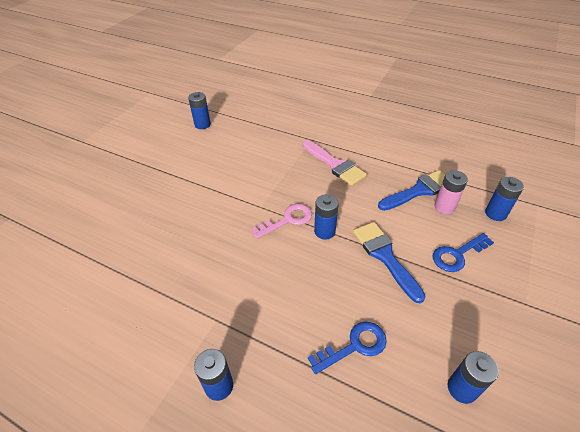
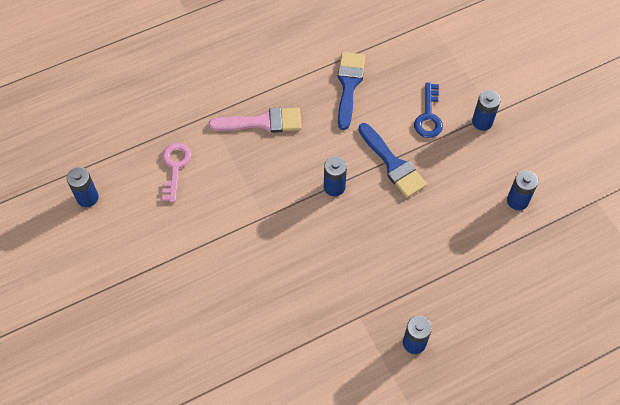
camera: 55 degrees left, 15 degrees up
pink key [251,204,312,239] -> pink key moved to [162,143,192,202]
blue key [308,322,387,374] -> none
blue brush [353,222,425,303] -> blue brush turned 135 degrees counterclockwise [358,123,427,198]
pink battery [435,170,468,214] -> none
blue battery [485,177,524,221] -> blue battery moved to [472,90,501,131]

